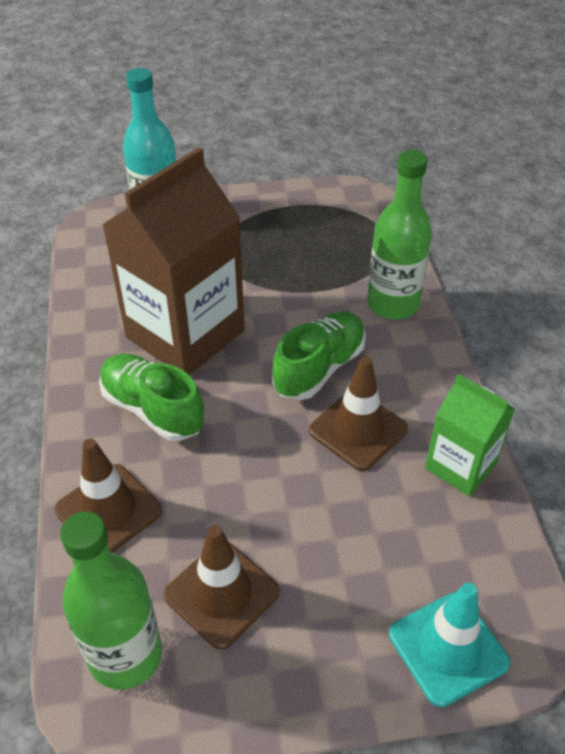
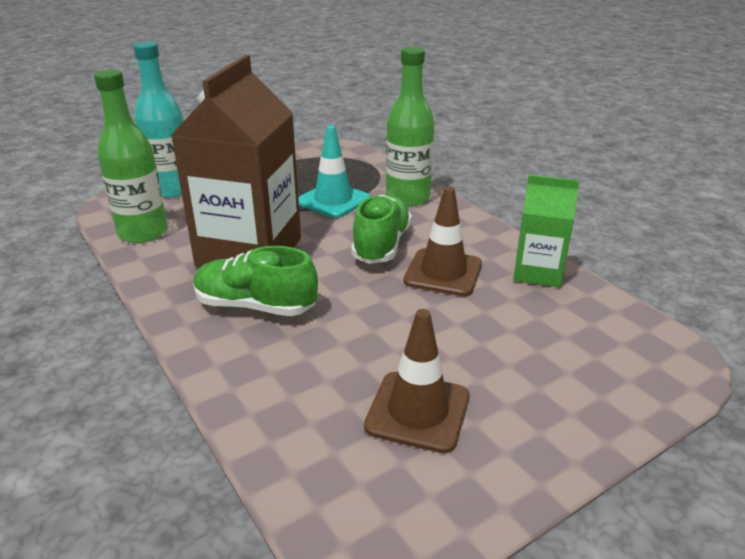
camera: 25 degrees left, 15 degrees down
brown traffic cone [55,438,162,553] -> none
green bottle [60,511,162,690] -> green bottle moved to [94,69,168,243]
turquoise traffic cone [389,583,510,707] -> turquoise traffic cone moved to [298,125,370,218]

